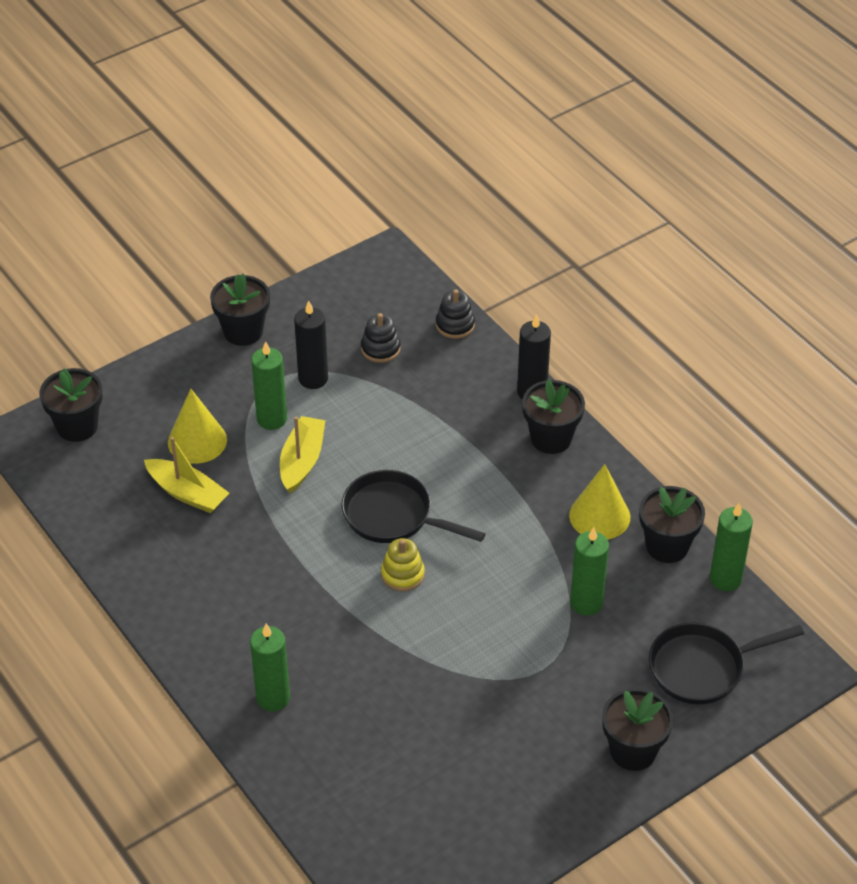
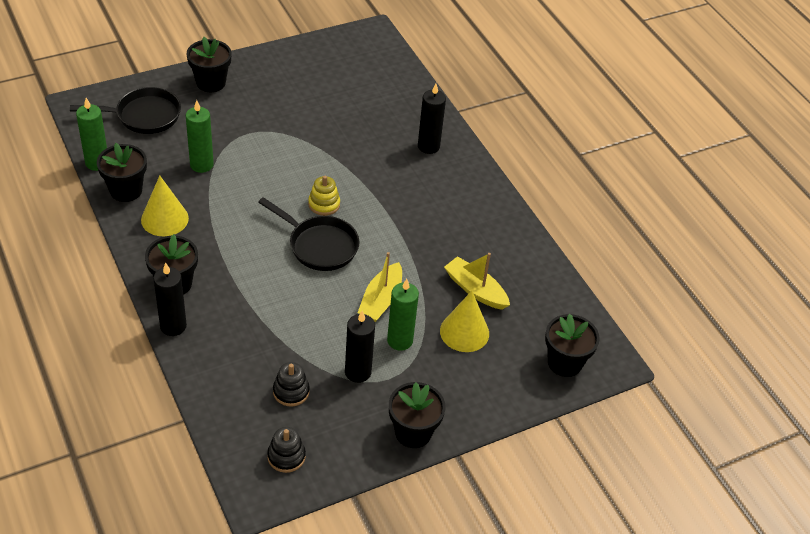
camera: 175 degrees left, 0 degrees up
green candle [250,624,290,712] -> black candle [418,84,446,154]
black stacking toy [436,289,475,339] -> black stacking toy moved to [267,427,306,473]

